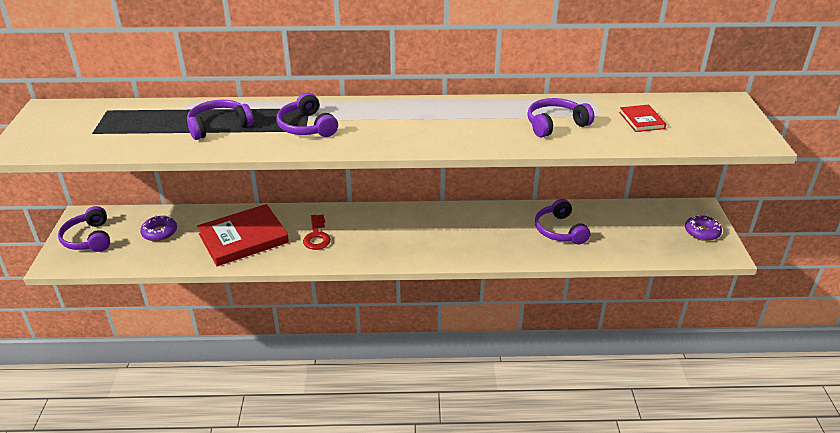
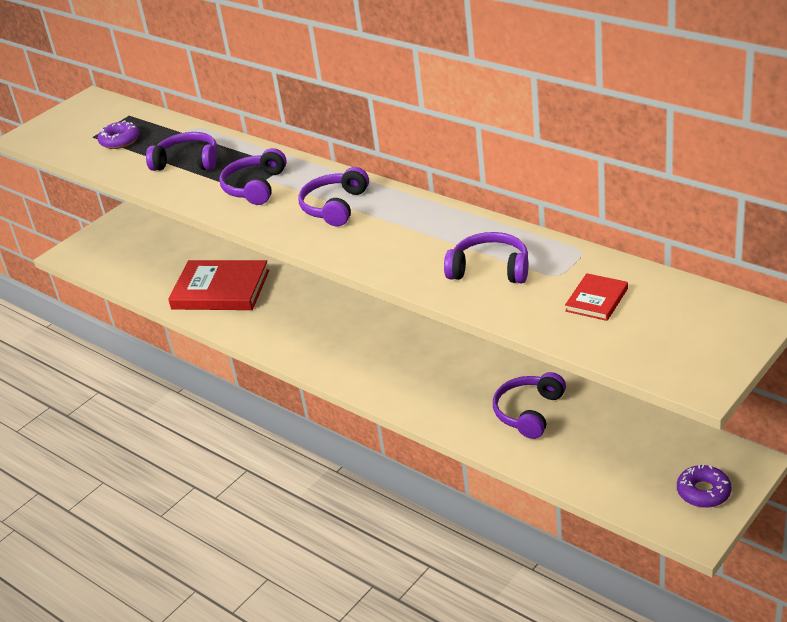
camera: 45 degrees right, 0 degrees up
purple headphones [58,206,110,252] -> purple headphones moved to [298,167,369,227]
purple donut [140,215,177,241] -> purple donut moved to [98,120,140,149]
red key [303,214,331,250] -> none

